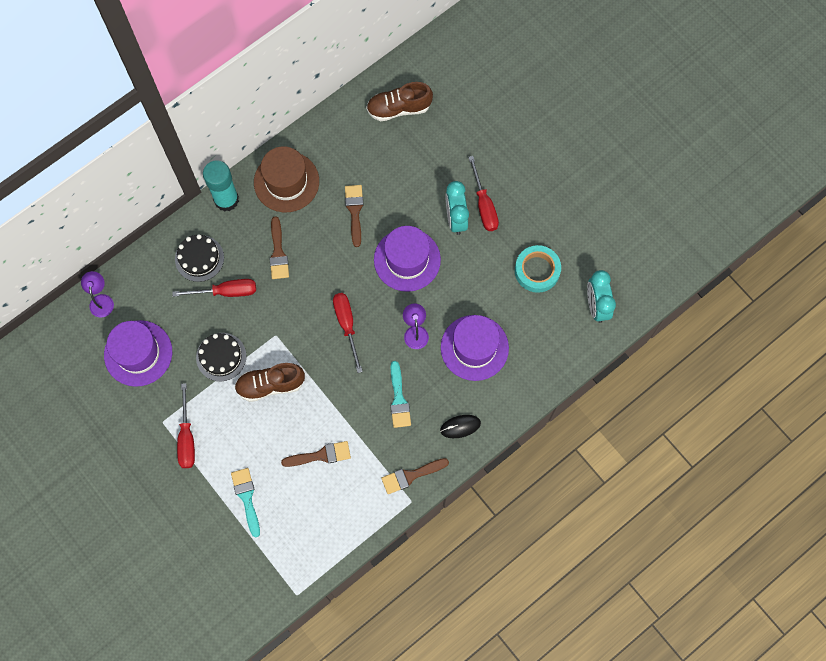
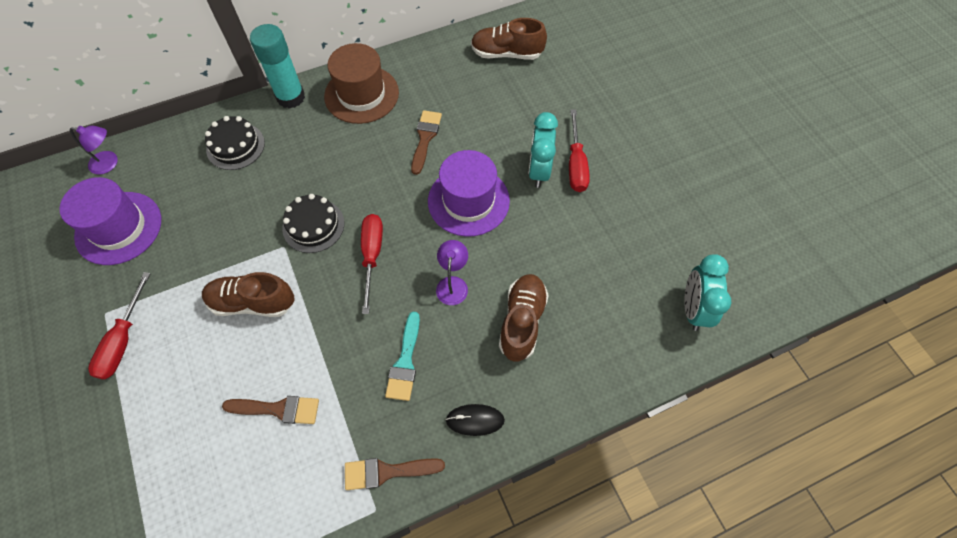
camera: 15 degrees right, 10 degrees down
purple lamp [81,271,114,317] -> purple lamp turned 90 degrees clockwise [70,126,118,174]
red screwdriver [172,279,256,297] -> none
black cake [196,333,246,381] -> black cake moved to [282,194,344,253]
turquoise brush [231,468,260,538] -> none
brown brush [270,217,289,279] -> none
purple hat [441,315,509,381] -> brown shoe [499,274,549,362]
turquoise tape [515,245,561,293] -> none

